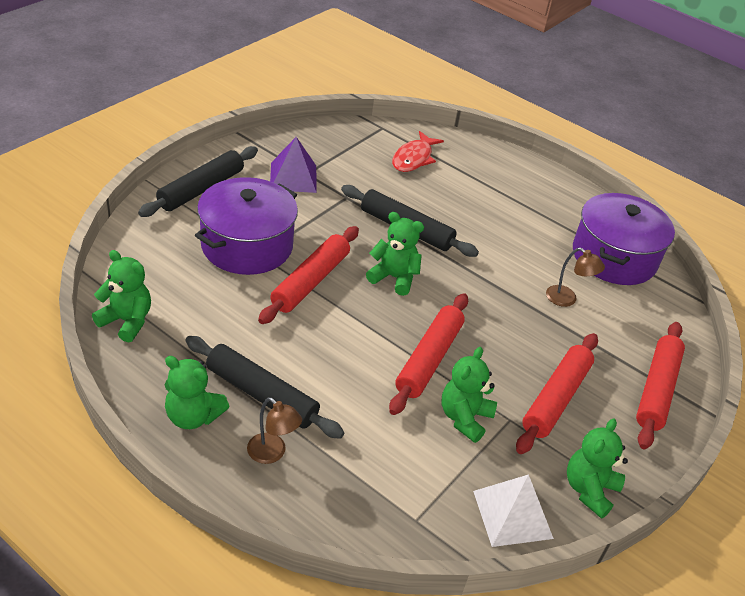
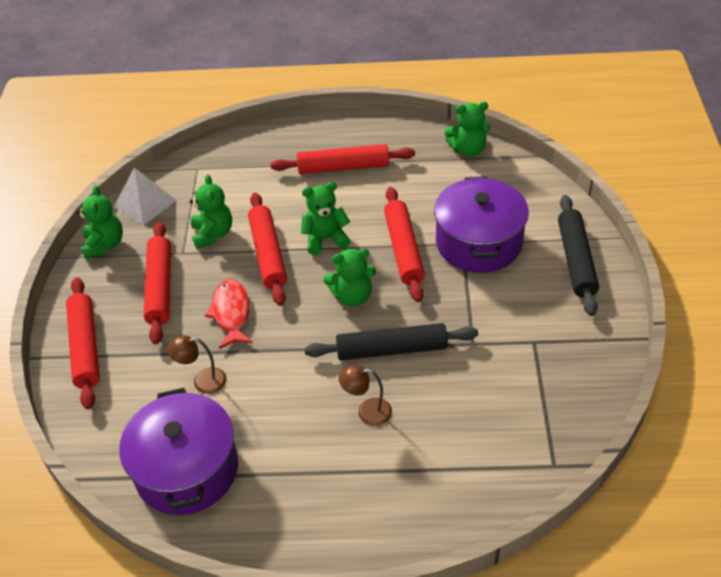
camera: 150 degrees right, 5 degrees up
green teddy bear [165,356,230,429] -> green teddy bear moved to [301,182,351,255]
black rolling pin [186,336,345,439] -> red rolling pin [271,144,415,174]
brown lamp [247,397,302,464] -> brown lamp moved to [338,365,392,426]
purple pyramid [270,137,317,193] -> none
red fish [392,131,444,172] -> red fish moved to [205,279,253,349]

